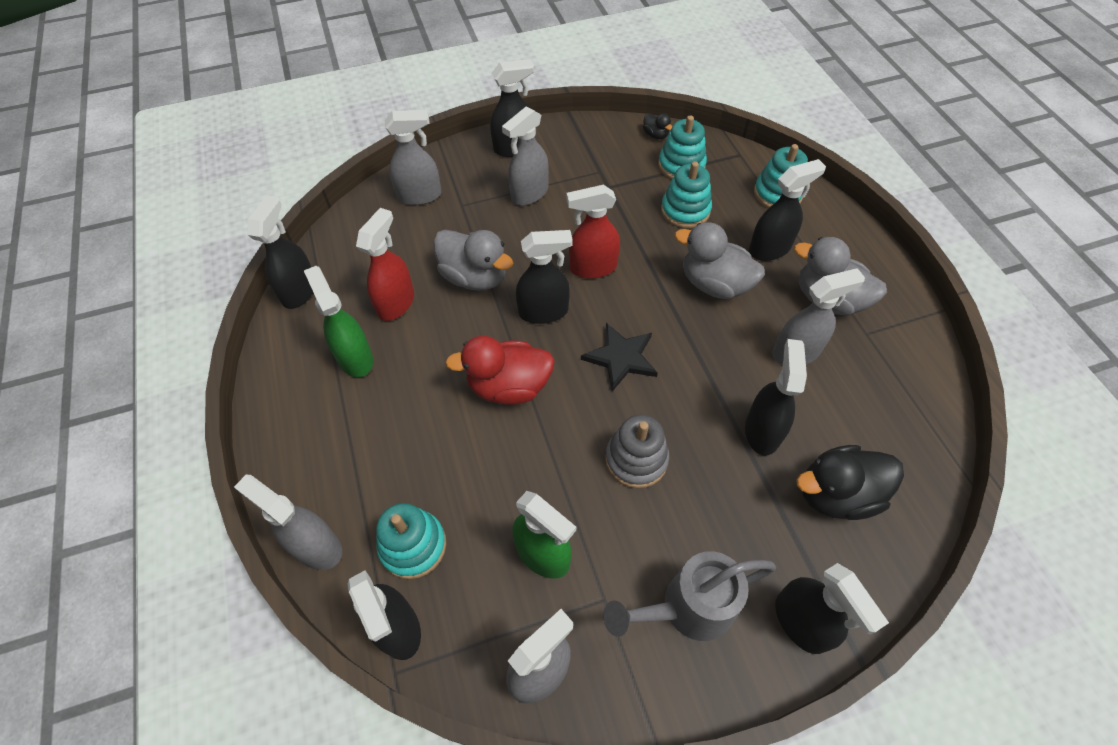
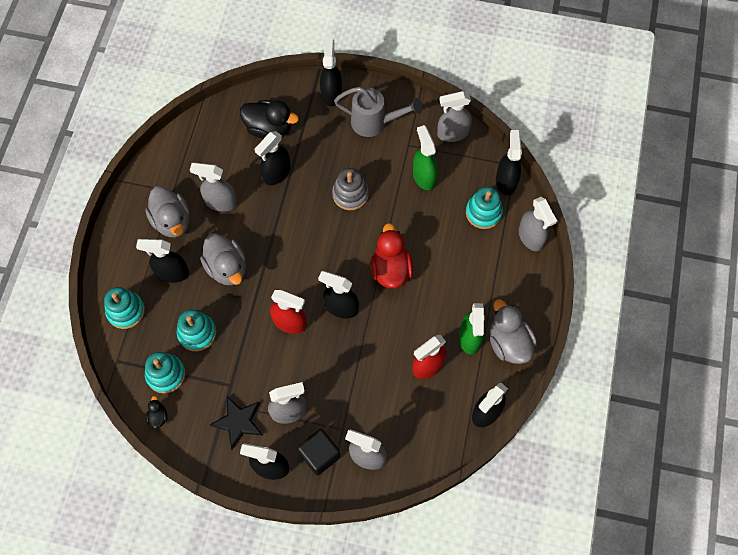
camera: 150 degrees left, 10 degrees up
grey duck [433,230,513,291] -> grey duck moved to [490,299,537,364]
red duck [445,335,555,405] -> red duck turned 120 degrees counterclockwise [371,223,413,289]
black star [581,323,658,391] -> black star moved to [210,396,263,449]
none -> black cube [297,429,340,475]

